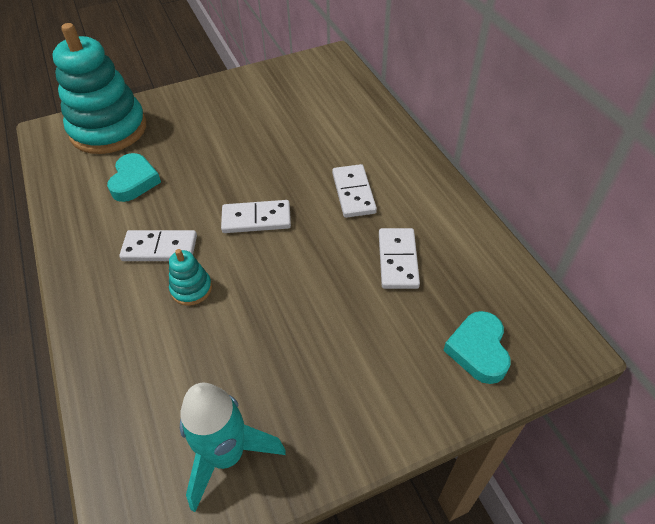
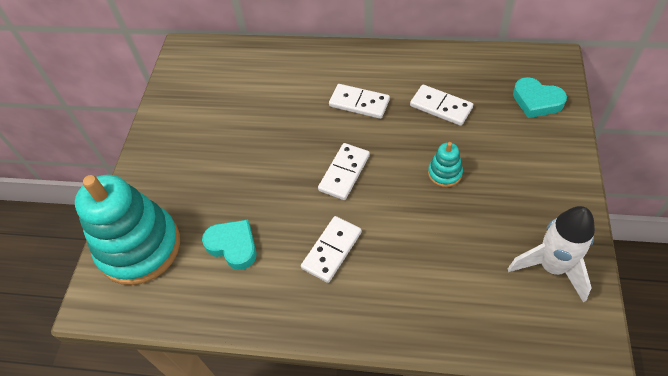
camera: 55 degrees left, 5 degrees up
turquoise stacking toy [169,249,212,306] -> turquoise stacking toy moved to [428,142,463,187]
turquoise rocket [180,383,286,512] -> white rocket [508,206,595,303]

